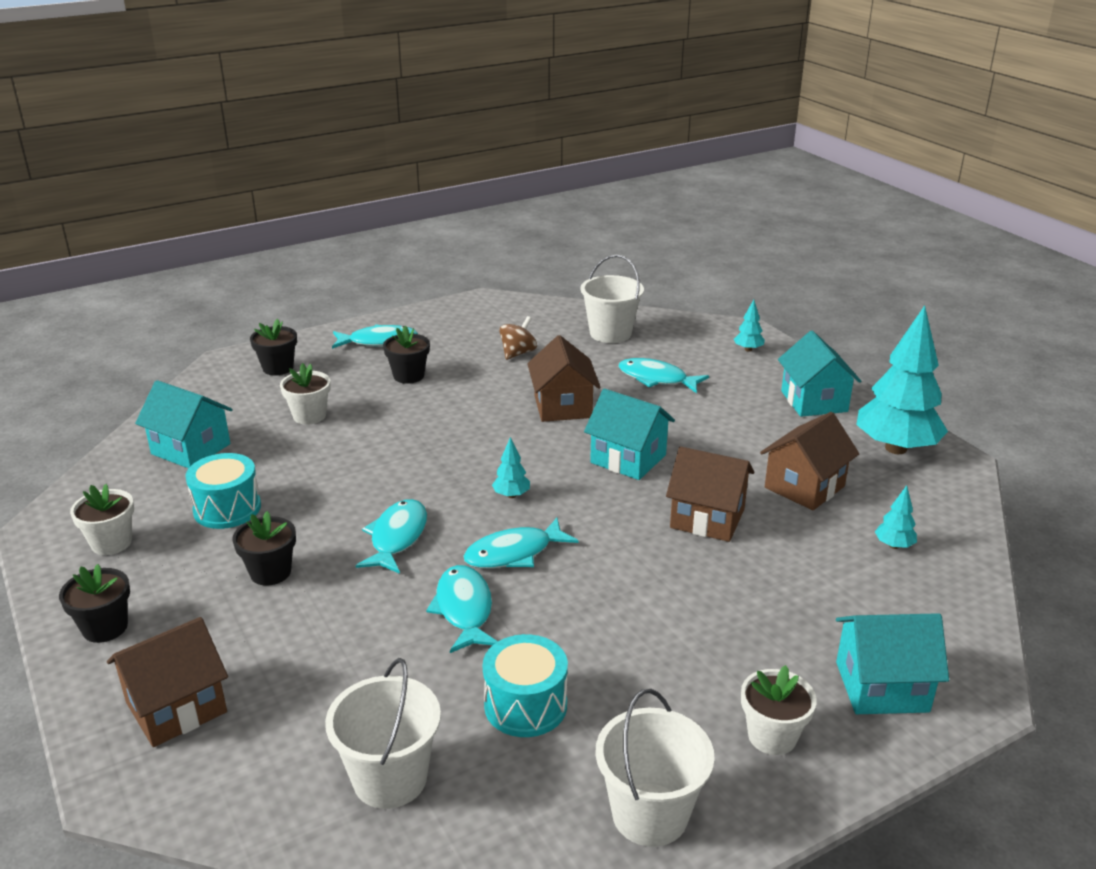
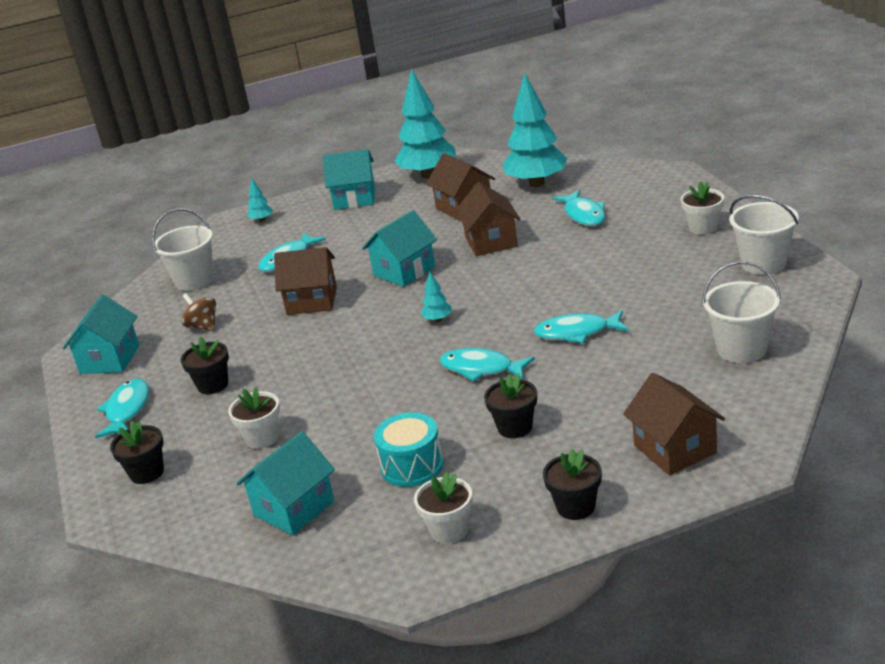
camera: 75 degrees left, 0 degrees up
turquoise fish [464,518,578,569] -> turquoise fish moved to [553,190,605,226]
turquoise drum [483,634,568,737] -> none
brown house [666,446,754,542] -> brown house turned 45 degrees counterclockwise [455,182,521,256]
turquoise house [836,613,949,714] -> turquoise house moved to [63,295,140,374]
turquoise tree [875,485,917,549] -> turquoise tree [503,73,567,187], size x2.43

